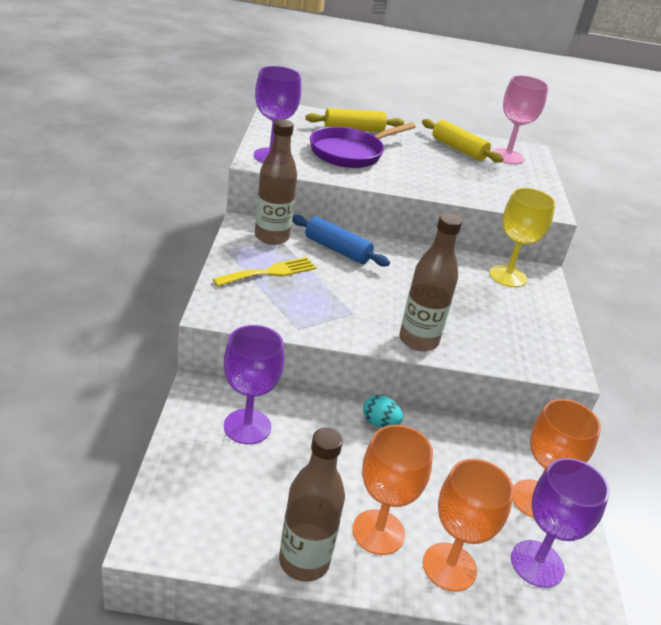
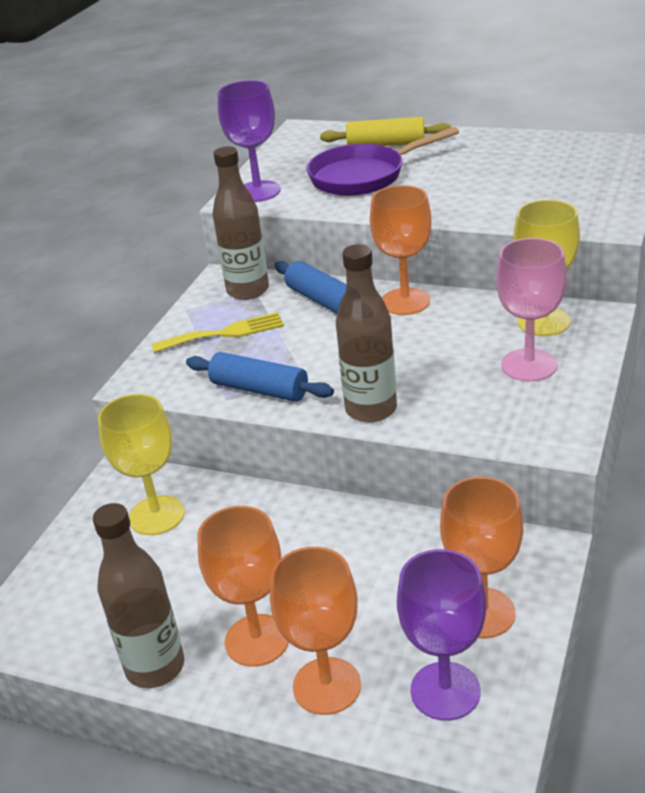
camera: 25 degrees right, 0 degrees up
purple goblet [224,325,285,444] -> yellow goblet [98,394,185,535]
turquoise egg [363,395,403,428] -> none
yellow rolling pin [422,119,503,163] -> none
pink goblet [492,75,549,164] -> pink goblet moved to [496,238,567,382]
none -> blue rolling pin [186,352,334,402]
none -> orange goblet [370,185,431,315]

